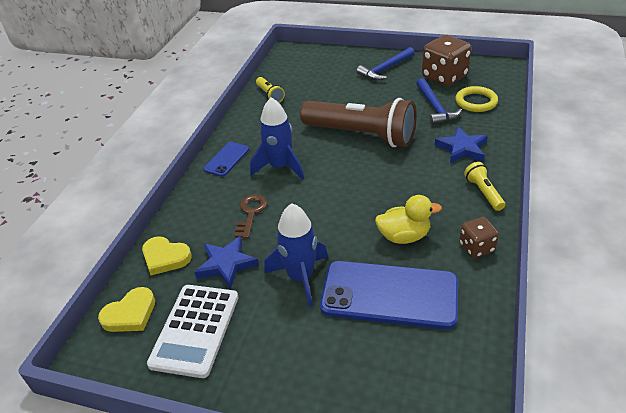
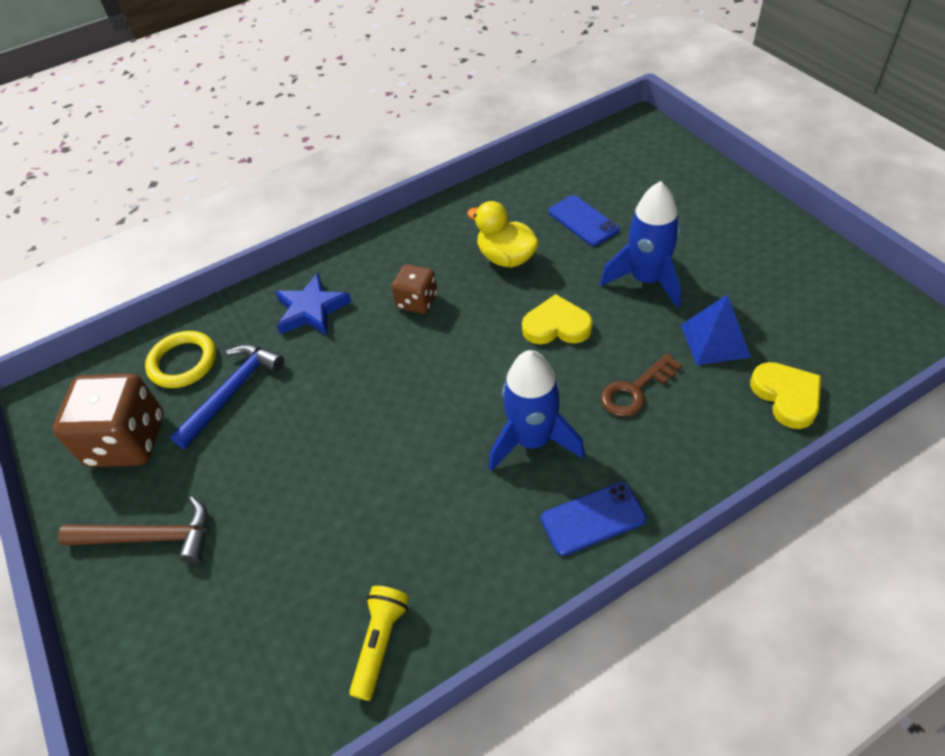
camera: 135 degrees left, 10 degrees up
yellow heart [98,287,155,332] -> yellow heart moved to [522,294,593,344]
white calculator [147,285,238,378] -> none
blue star [194,236,259,289] -> blue pyramid [681,294,751,365]
brown flashlight [300,98,417,147] -> none
blue phone [320,261,458,330] -> blue phone [548,195,619,246], size x0.50
blue hammer [356,47,414,80] -> brown hammer [58,496,208,564]
brown dice [459,217,499,258] -> brown dice moved to [391,264,438,314]
yellow flashlight [464,162,505,211] -> none

